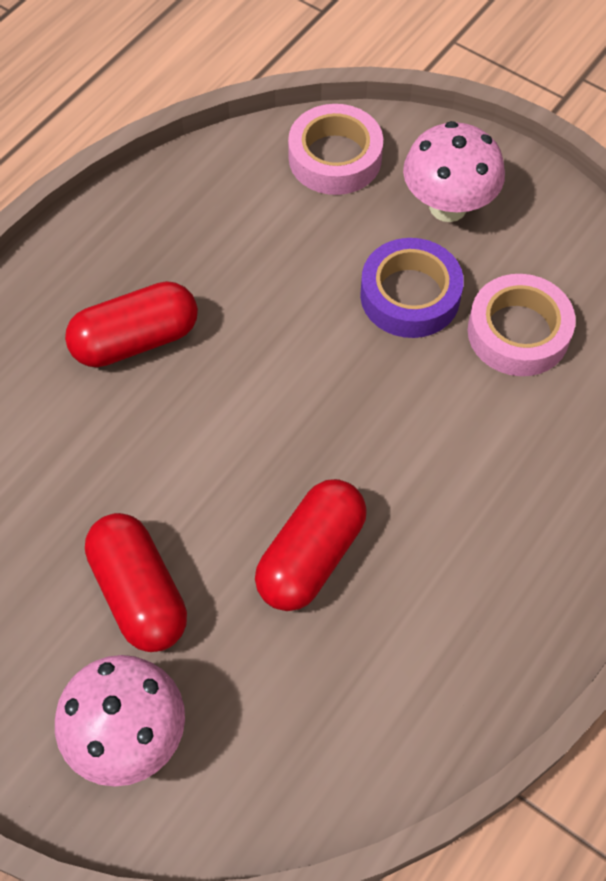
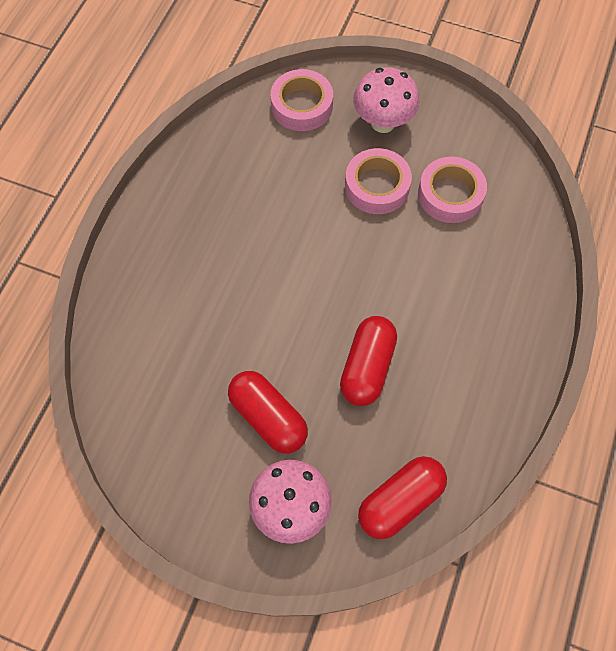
camera: 15 degrees left, 5 degrees up
red capsule [65,281,198,367] -> red capsule moved to [358,456,447,539]
purple tape [360,238,464,338] -> pink tape [345,148,412,214]

